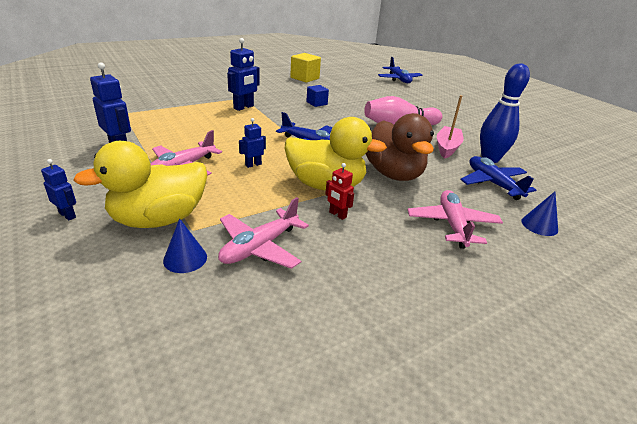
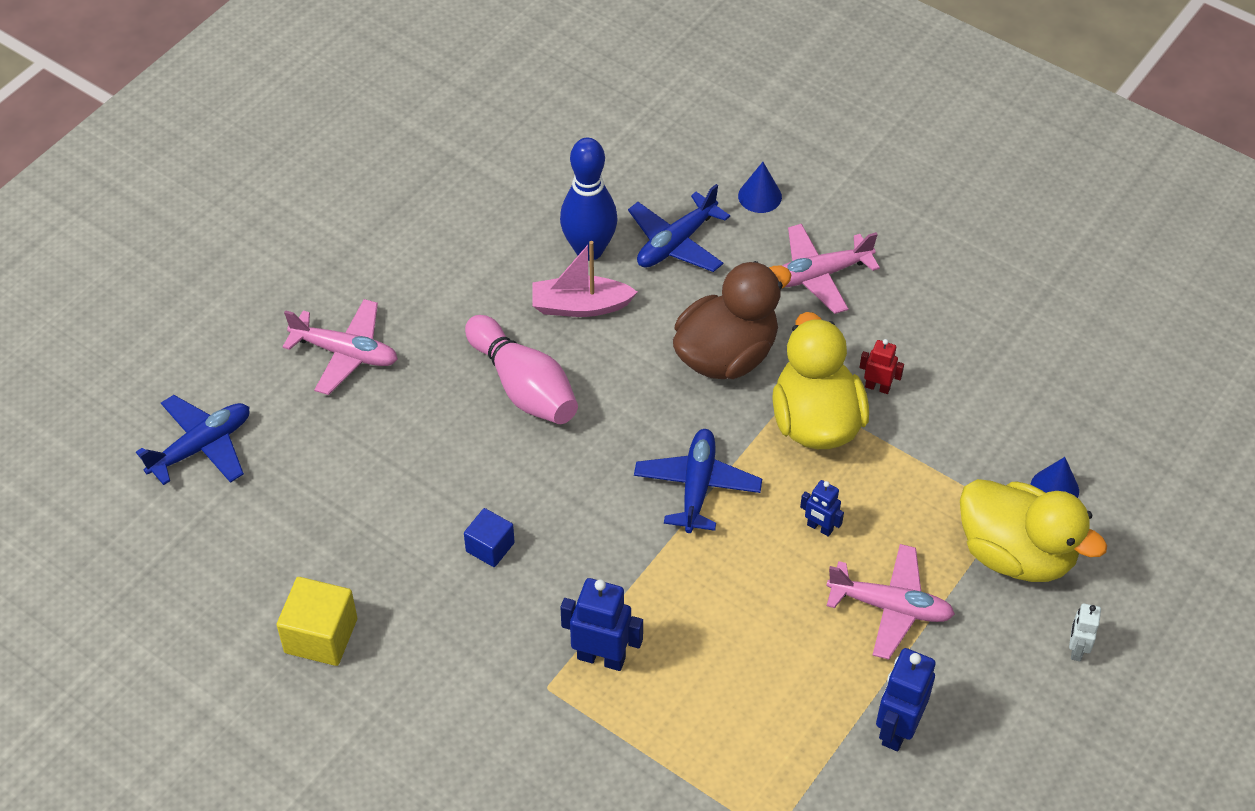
camera: 110 degrees left, 20 degrees up
blue robot [41,159,76,220] -> white robot [1069,603,1101,661]
pink plane [218,197,309,269] -> pink plane moved to [283,299,398,395]
red robot [325,163,354,220] -> red robot turned 90 degrees counterclockwise [859,339,904,394]

